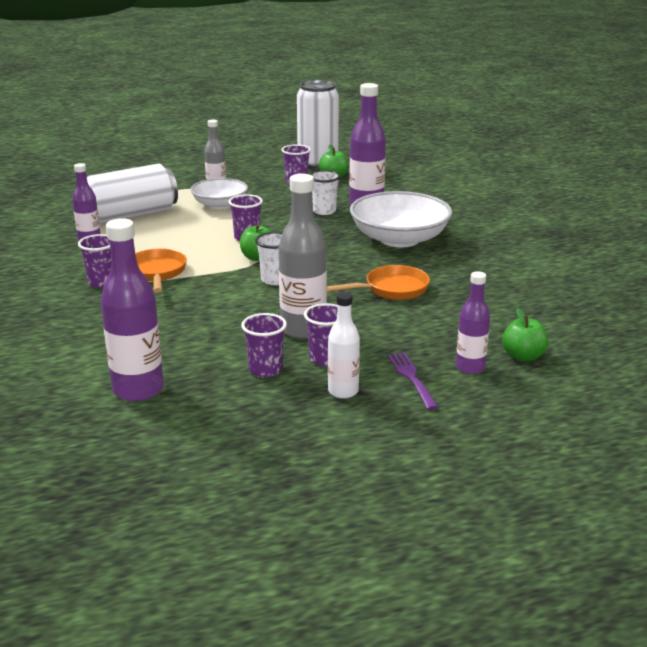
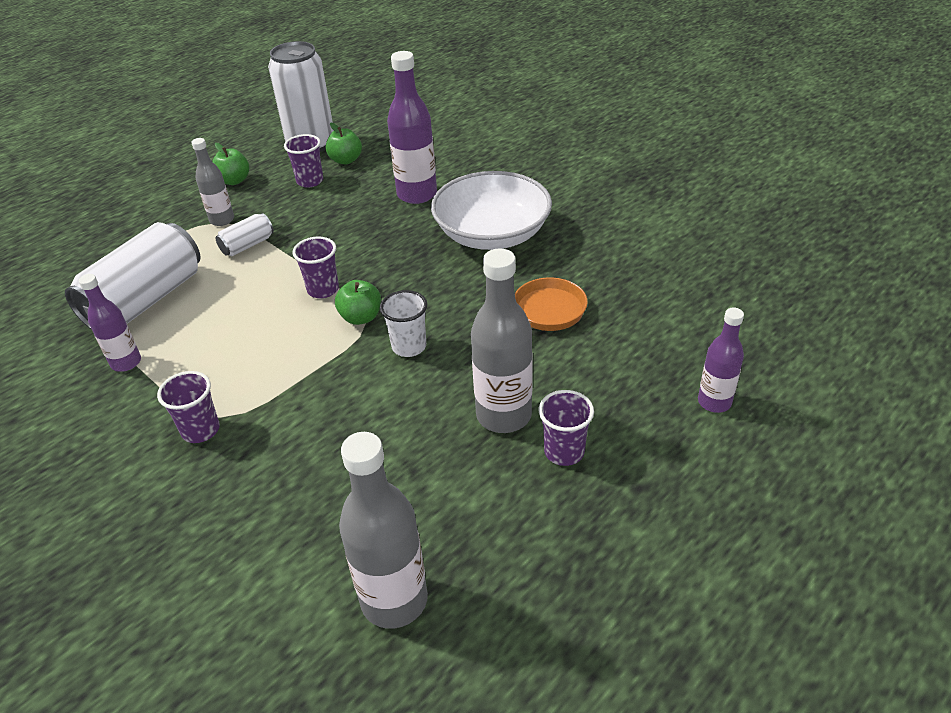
camera: 25 degrees left, 15 degrees up
purple bottle [101,218,164,401] -> grey bottle [339,432,428,629]
orange pan [135,248,187,292] -> none
white bowl [191,178,248,209] -> white can [216,213,274,256]
purple cup [241,313,287,378] -> none
white cup [309,170,340,215] -> none
white bottle [328,292,360,399] -> none
purple fork [388,352,438,410] -> none
green apple [502,308,549,362] -> green apple moved to [212,143,249,185]

